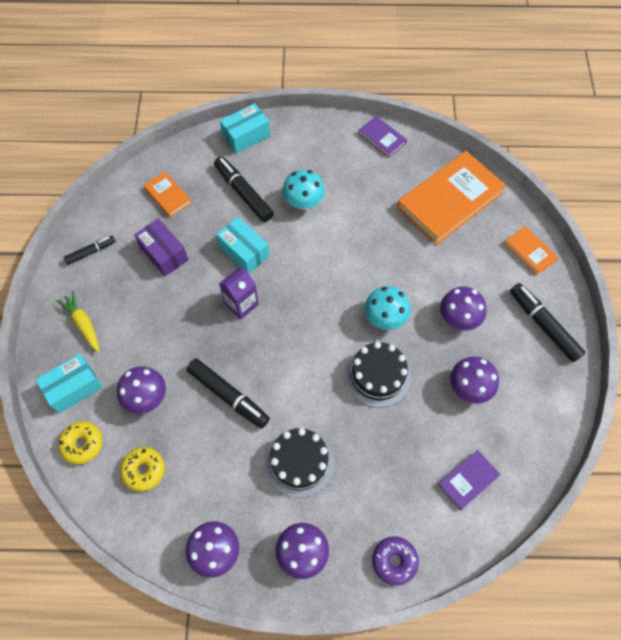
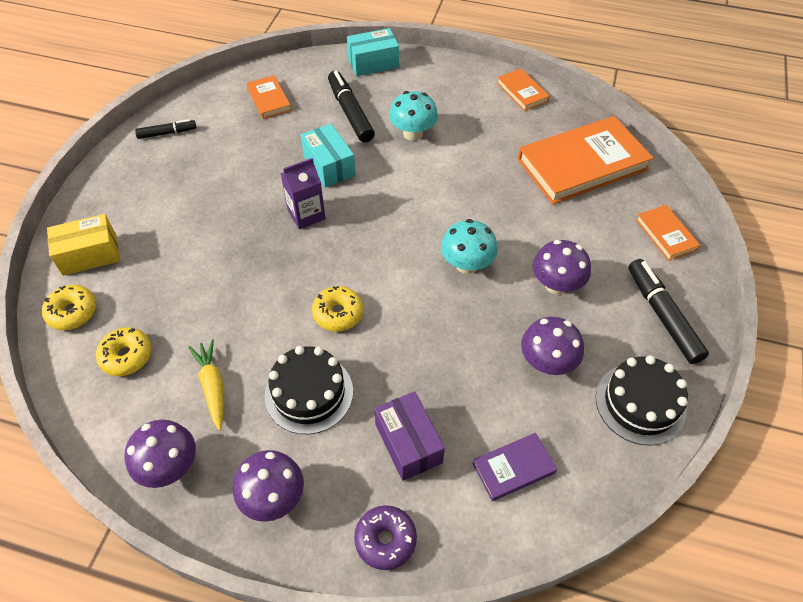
camera: 15 degrees right, 10 degrees down
turquoise box [35,354,102,413] -> yellow box [47,214,120,276]
yellow carrot [57,291,100,353] -> yellow carrot moved to [188,339,224,431]
purple mushroom [117,366,166,414] -> none
purple box [134,218,188,276] -> purple box moved to [375,391,445,481]
black marker [186,358,270,429] -> none
black cake [345,342,411,408] -> black cake moved to [596,355,688,446]
purple book [358,116,407,158] -> orange book [497,68,550,111]
none -> yellow donut [312,286,363,332]

